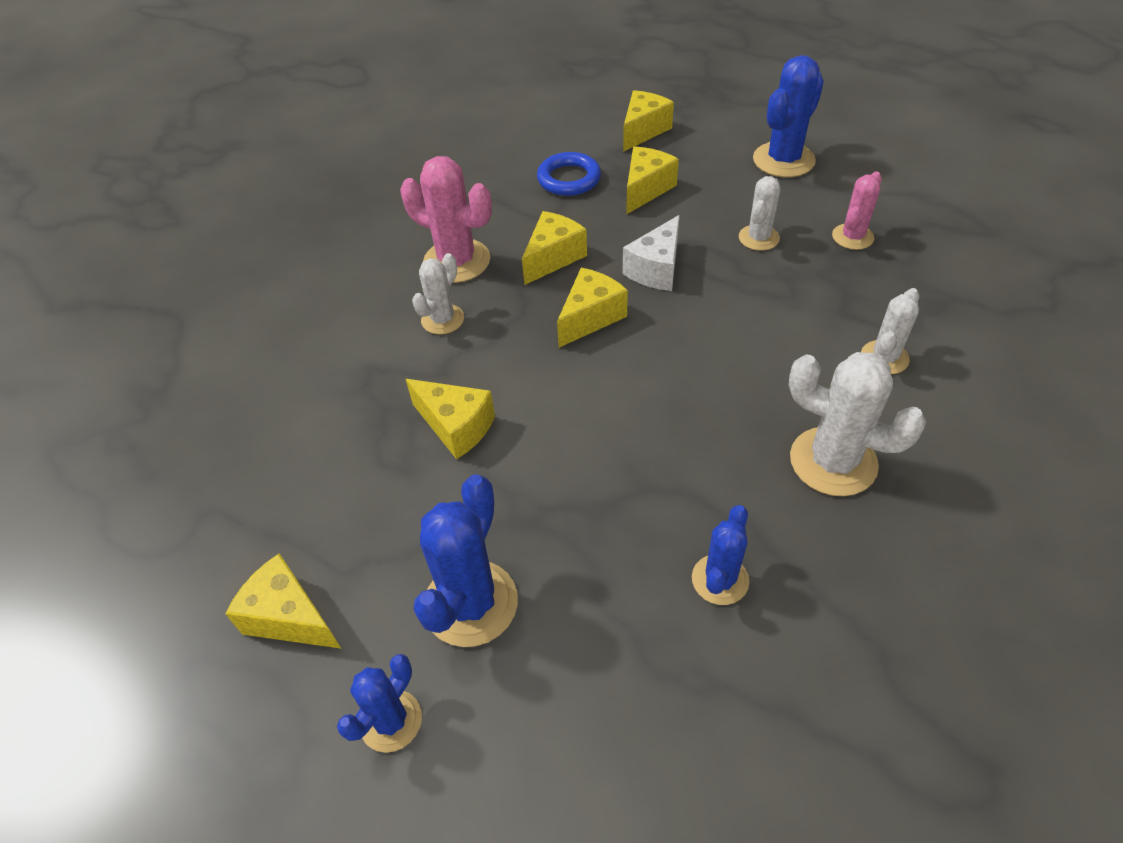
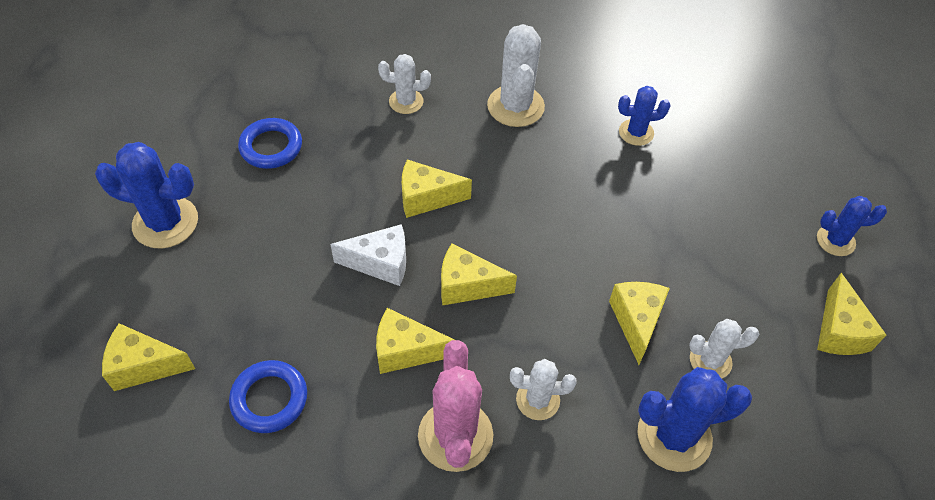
camera: 125 degrees left, 5 degrees up
blue cactus [413,474,518,647] -> blue cactus moved to [637,367,752,472]
yellow cheese [626,146,679,214] -> yellow cheese moved to [402,159,472,218]
white cactus [739,176,780,251] -> white cactus moved to [689,319,759,378]
pink cactus [832,172,882,250] -> blue ring [238,118,302,169]

